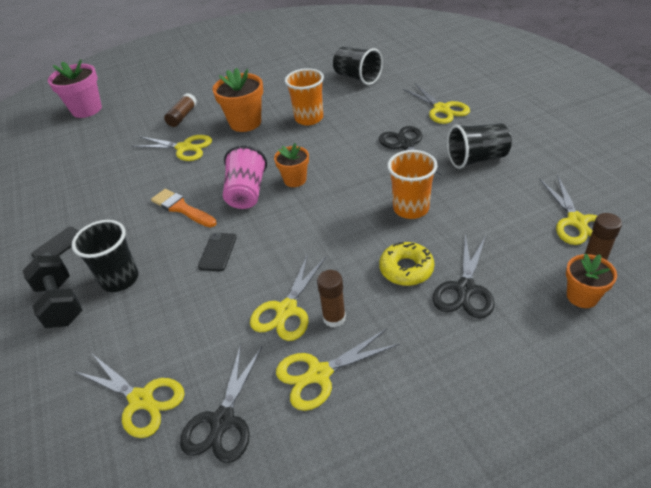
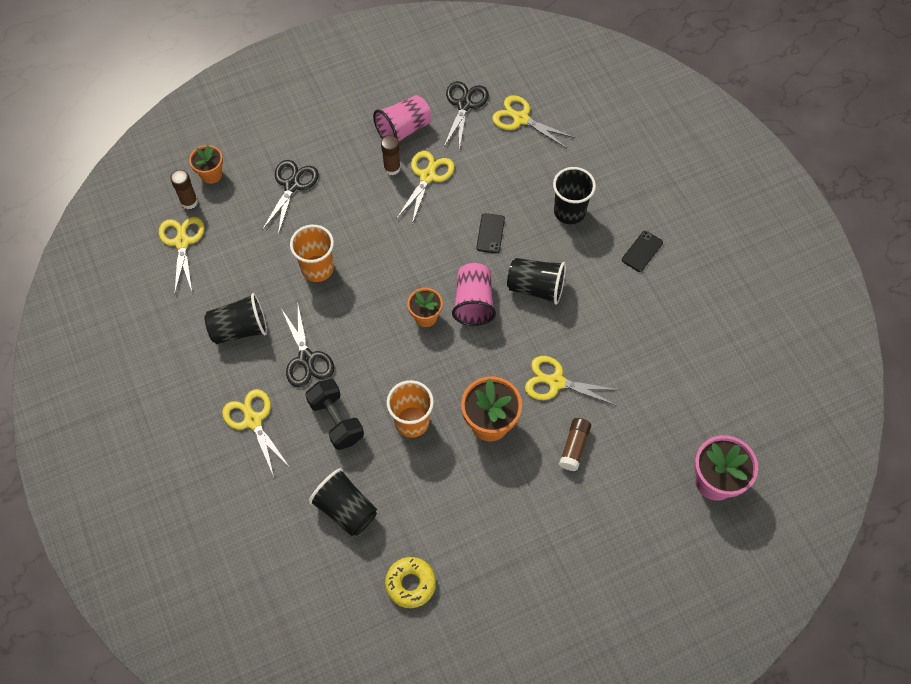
camera: 175 degrees right, 20 degrees up
black dumbbell [23,255,83,328] -> black dumbbell moved to [305,379,364,450]
orange brush [151,189,217,227] -> black cup [507,258,566,305]
yellow scissors [276,328,399,411] -> pink cup [373,95,431,142]
yellow donut [379,242,434,286] -> yellow donut moved to [385,557,436,608]

